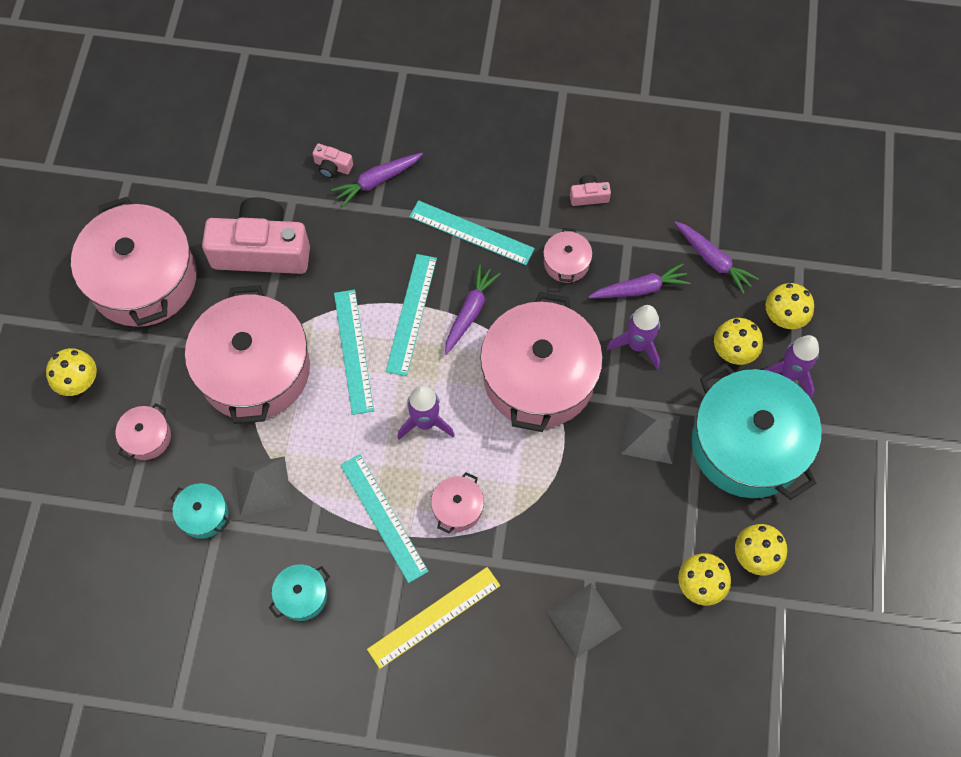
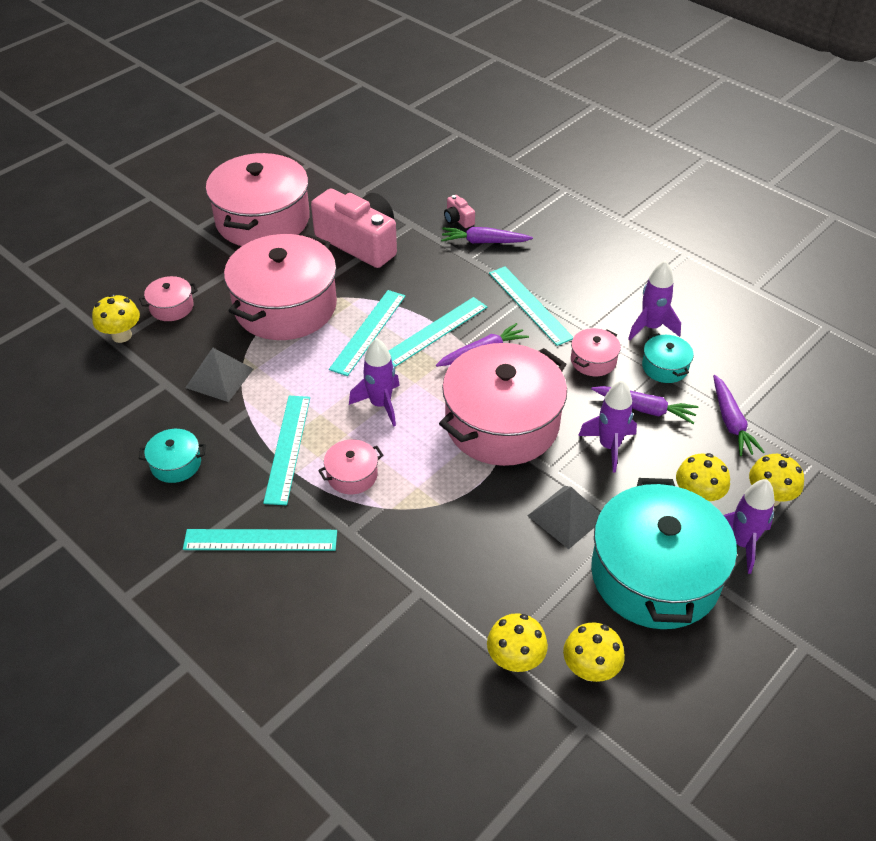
camera: 35 degrees right, 20 degrees down
yellow mushroom [46,348,97,396] -> yellow mushroom moved to [92,294,140,343]
turquoise pot [171,483,230,539] -> turquoise pot moved to [642,333,694,383]
yellow ruler [367,567,500,669] -> turquoise ruler [183,529,337,551]
grey pyramid [547,583,622,658] -> none
pink camera [570,175,611,206] -> purple rocket [628,261,681,340]

